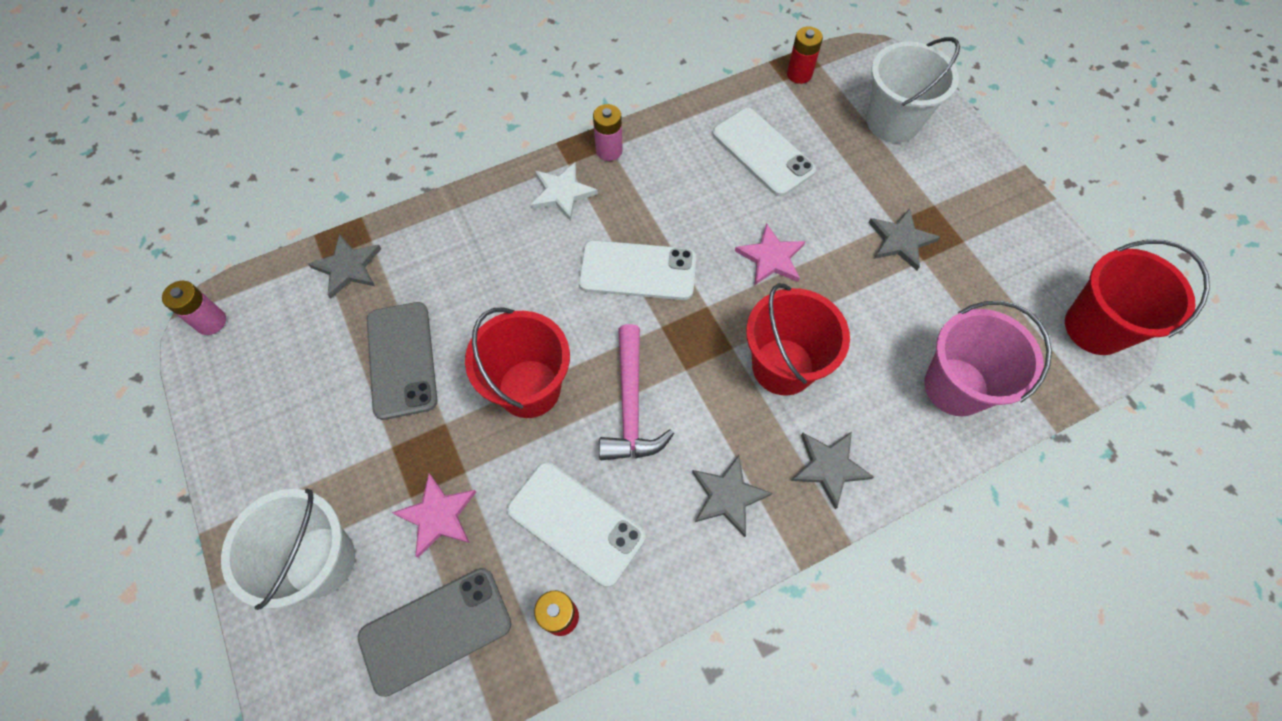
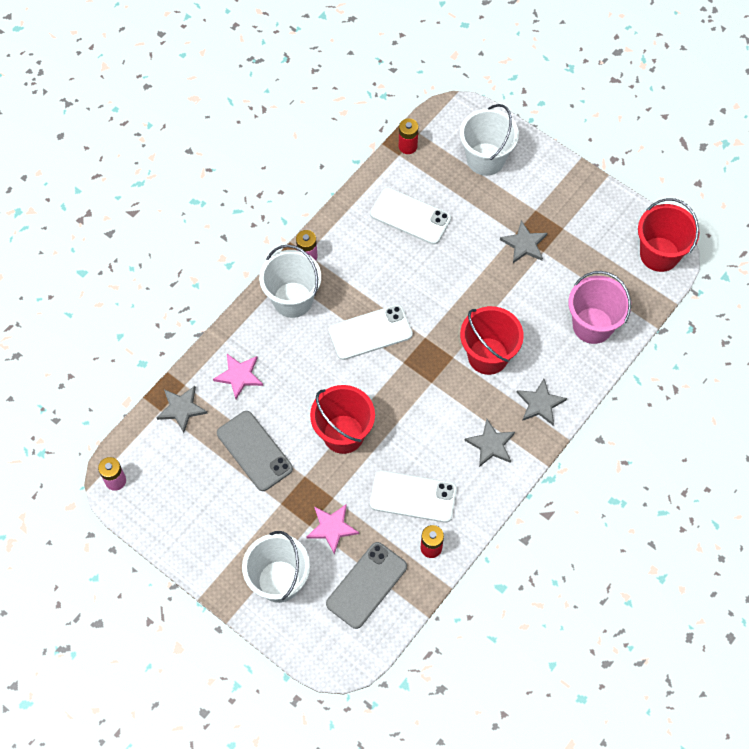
camera: 25 degrees left, 0 degrees up
white star [531,162,598,221] -> white bucket [259,245,321,318]
pink hammer [599,324,674,460] -> none
pink star [735,223,805,285] -> pink star moved to [213,354,263,399]

